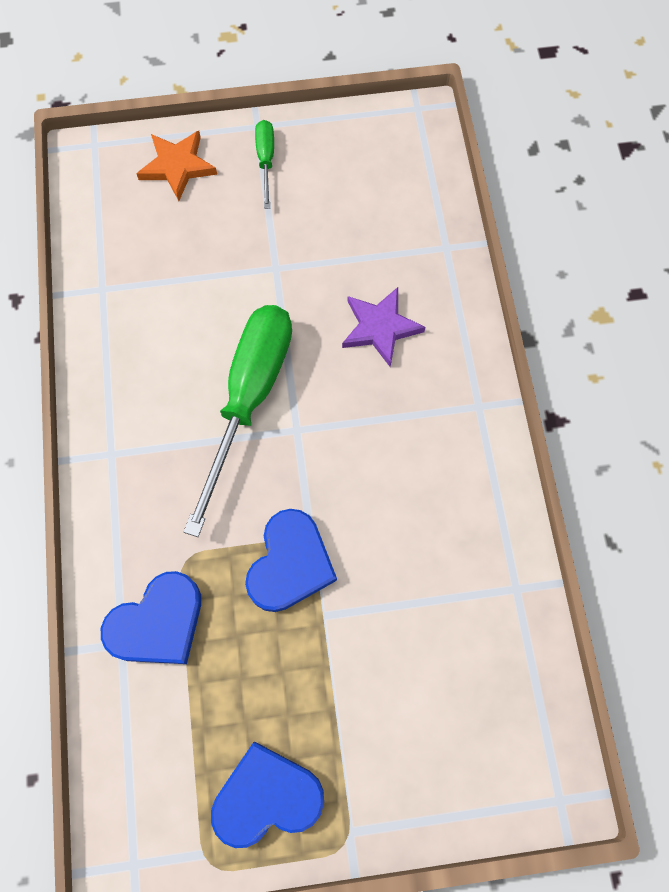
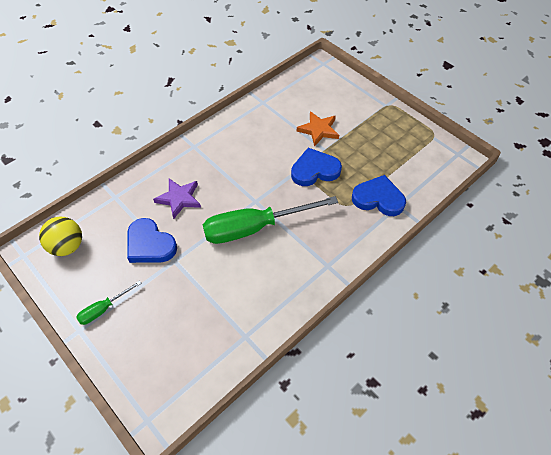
camera: 125 degrees left, 15 degrees down
orange star [136,131,217,201] -> orange star moved to [297,111,339,146]
blue heart [211,742,324,848] -> blue heart moved to [127,218,177,263]
none -> yellow ball [39,217,82,256]

